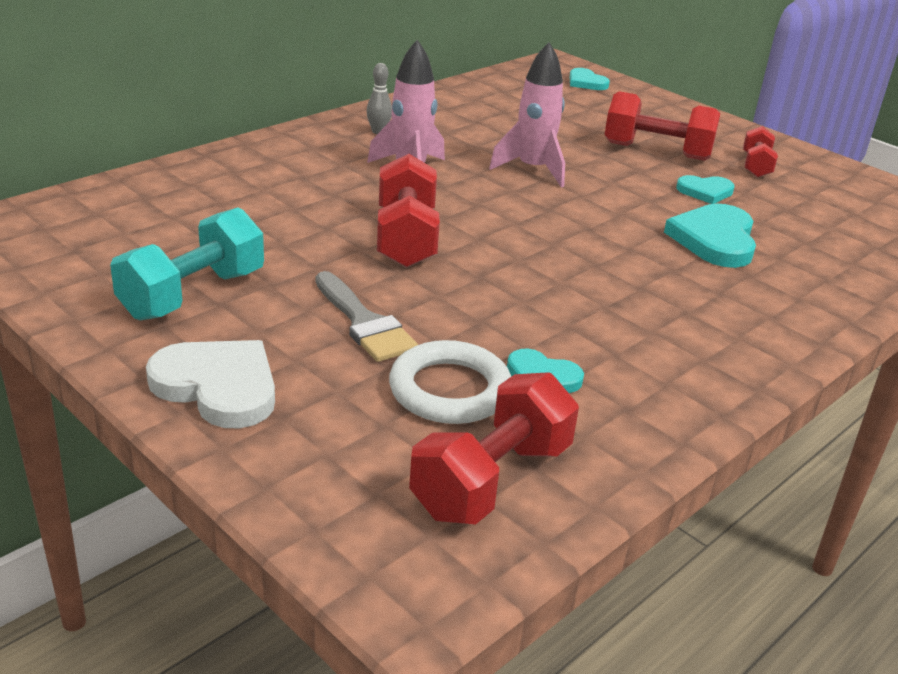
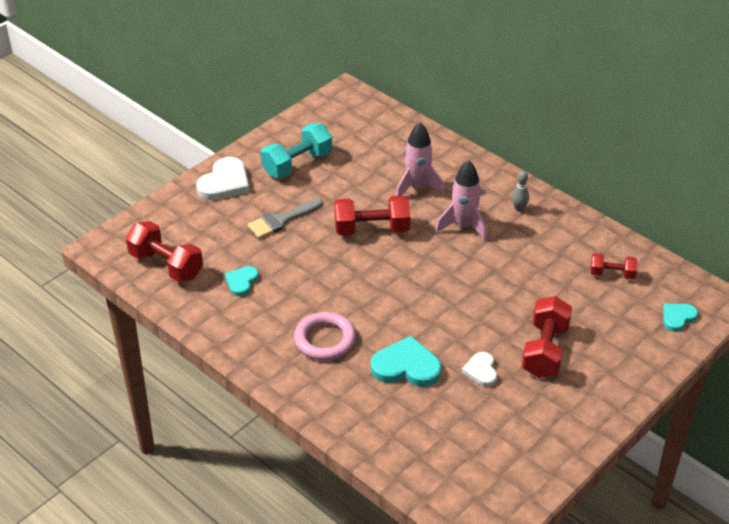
camera: 90 degrees right, 10 degrees up
turquoise dumbbell [110,207,264,320] -> turquoise dumbbell turned 75 degrees counterclockwise [261,123,332,178]
white ring [389,340,511,424] -> none
pink rocket [489,42,565,187] -> pink rocket moved to [396,122,445,196]
turquoise heart [676,175,734,204] -> white heart [462,352,497,387]
red dumbbell [743,126,778,178] -> red dumbbell moved to [590,253,638,279]
none -> pink ring [294,312,356,360]

